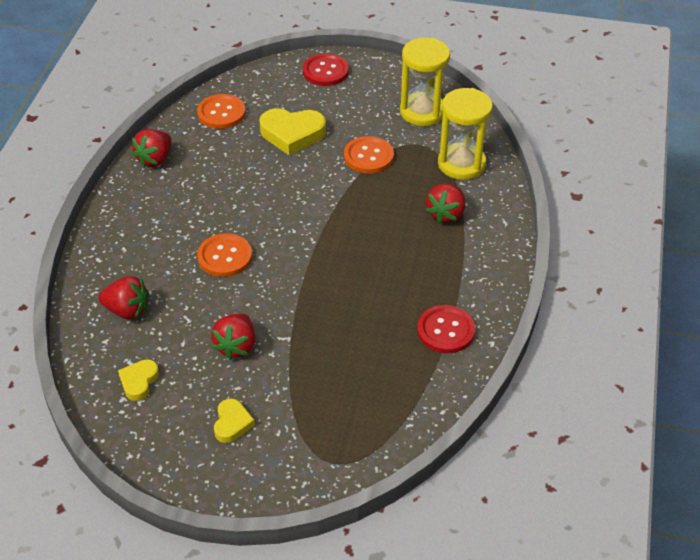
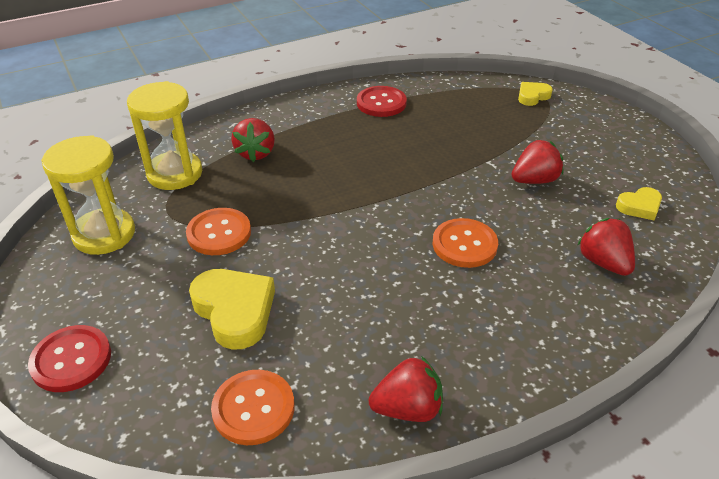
camera: 130 degrees left, 5 degrees down
yellow heart [214,398,255,443] -> yellow heart moved to [518,82,553,106]
red strawberry [425,184,465,224] -> red strawberry turned 105 degrees clockwise [231,118,275,162]

